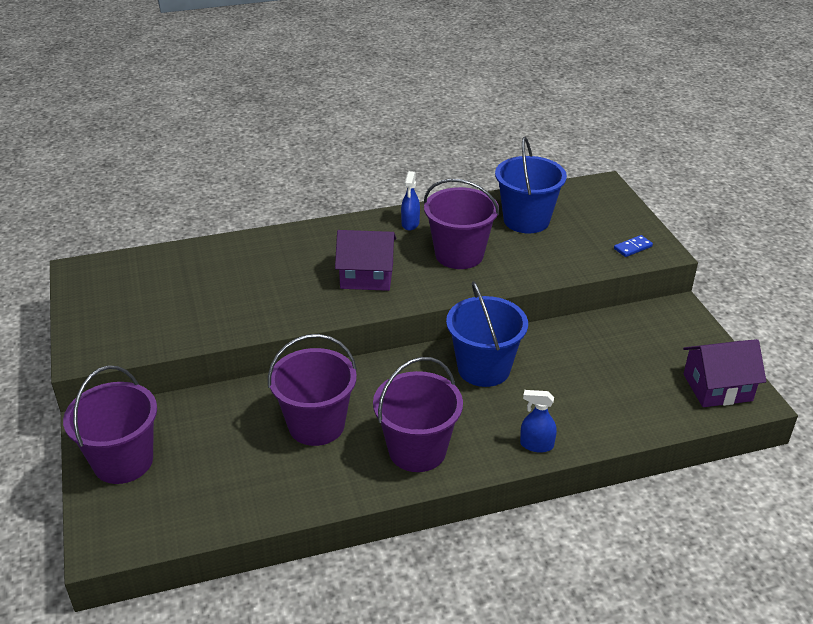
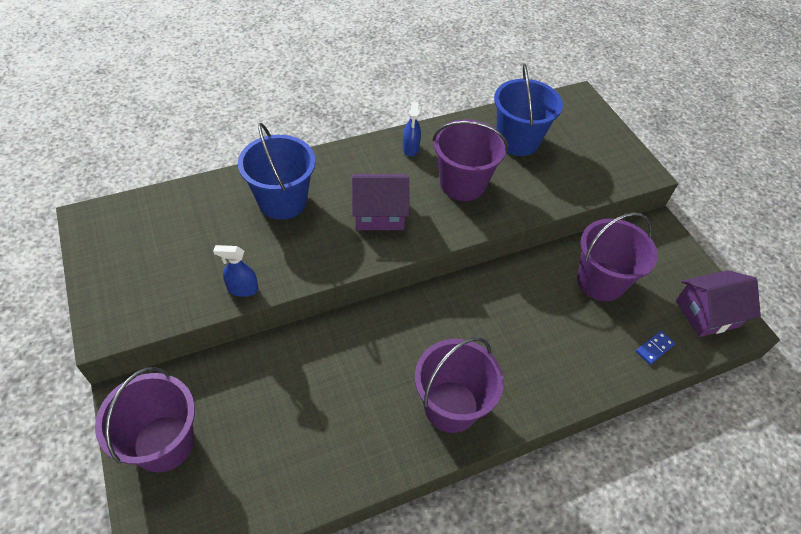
camera: 10 degrees left, 15 degrees up
purple bucket [268,334,357,446] -> purple bucket moved to [577,212,658,301]
blue bucket [446,281,528,387] -> blue bucket moved to [238,123,316,220]
blue spray bottle [520,390,557,453] -> blue spray bottle moved to [213,245,258,297]
blue domino [614,235,653,257] -> blue domino moved to [636,331,675,365]

